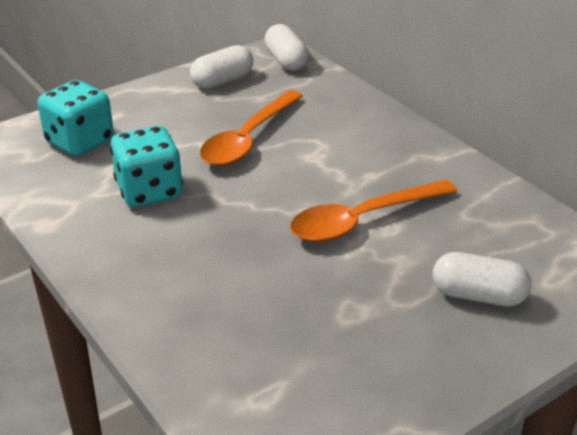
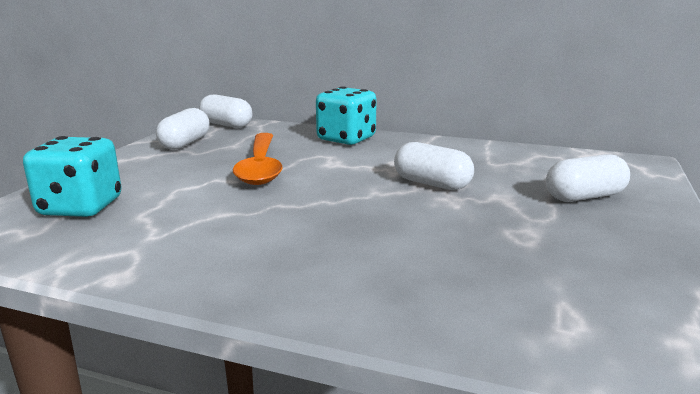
camera: 35 degrees left, 15 degrees down
turquoise dice [110,126,183,207] -> turquoise dice moved to [316,86,377,145]
orange spoon [290,180,457,242] -> white capsule [394,142,474,190]

